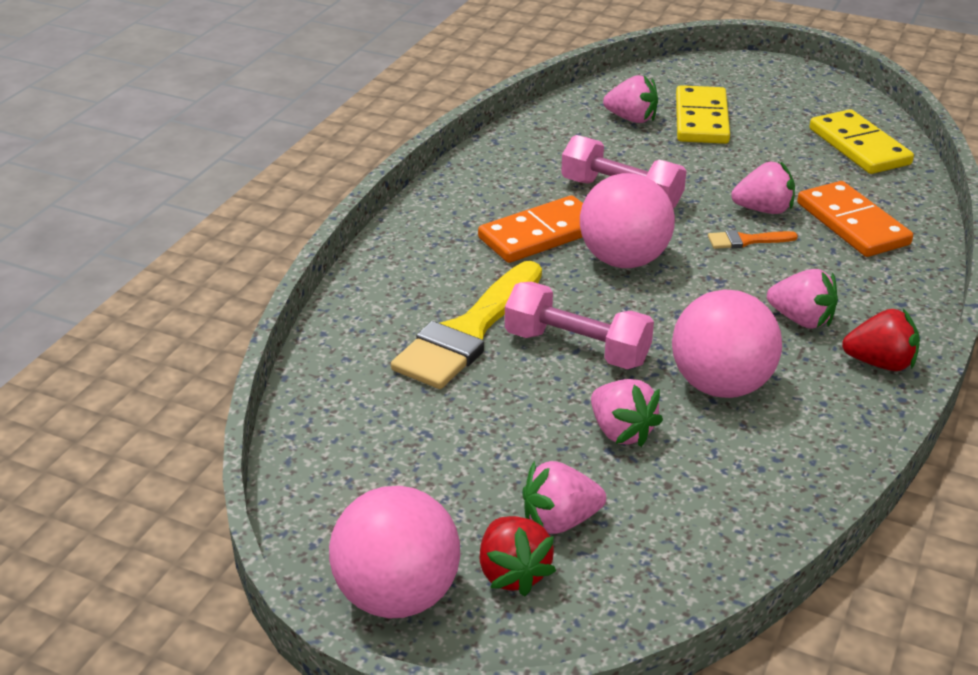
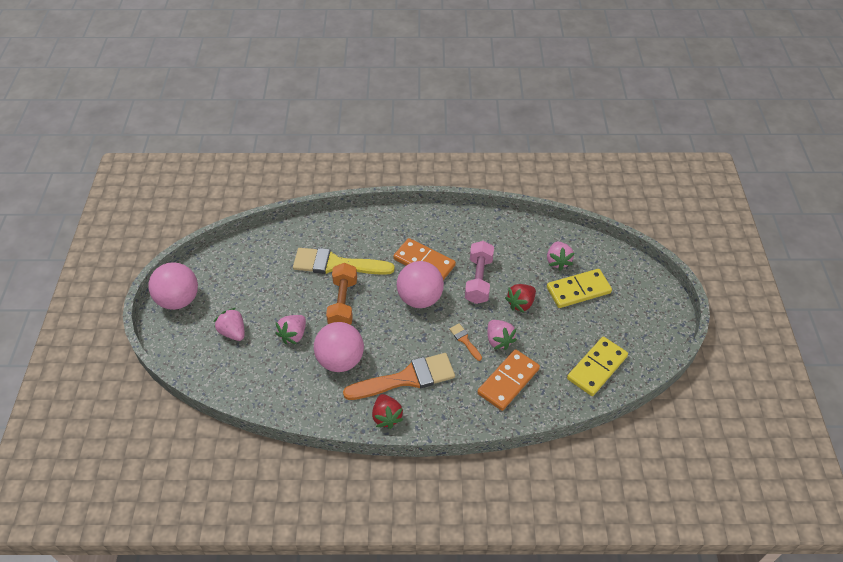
camera: 65 degrees right, 15 degrees up
red strawberry [480,516,556,596] -> red strawberry moved to [505,284,536,313]
pink dumbbell [505,282,654,369] -> orange dumbbell [326,263,357,325]
pink strawberry [767,269,838,329] -> orange brush [343,353,455,400]

